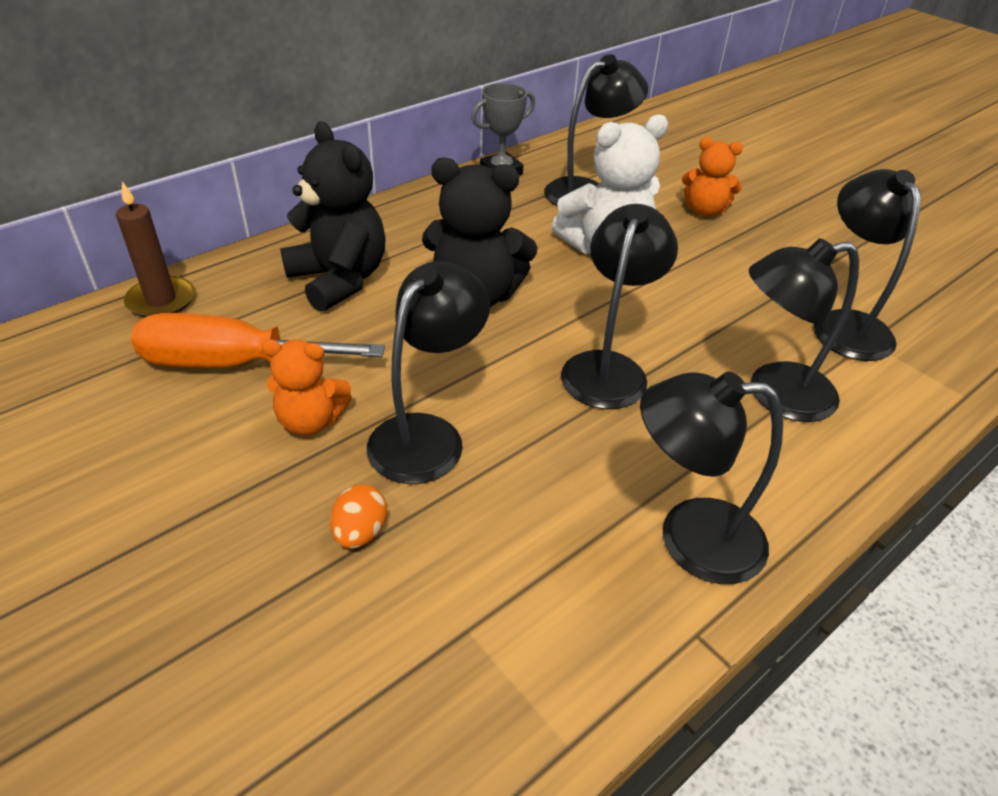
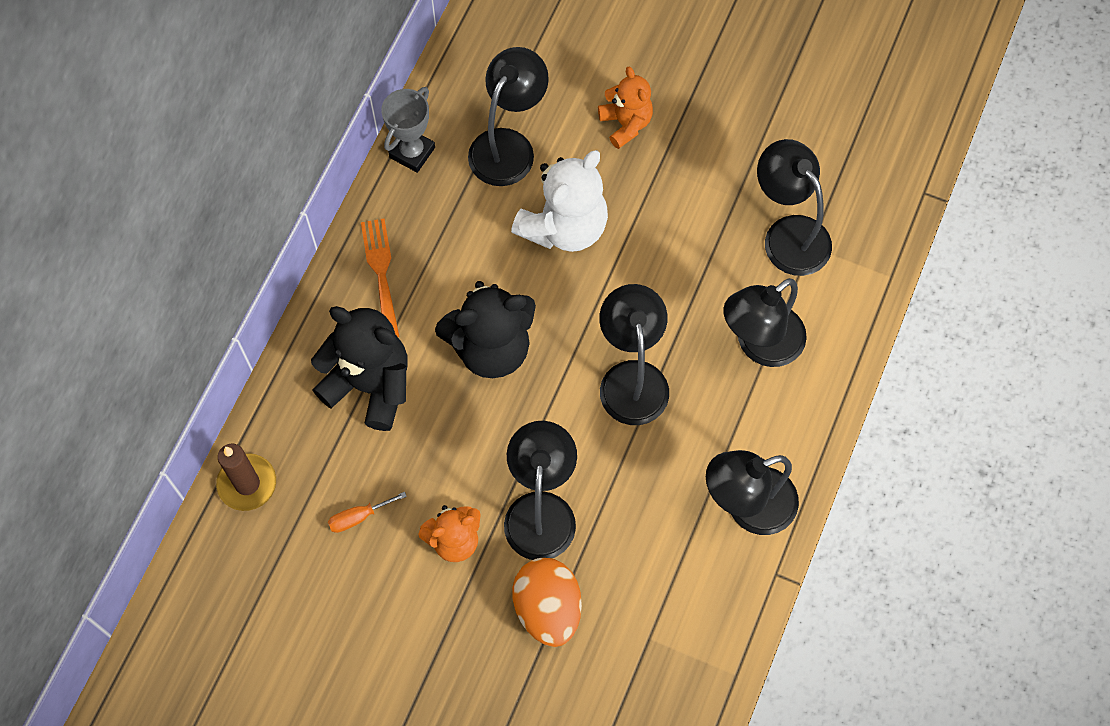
camera: 25 degrees left, 25 degrees up
orange screwdriver [131,313,385,367] -> orange screwdriver [328,492,407,533], size x0.41
orange egg [330,484,387,549] -> orange egg [512,558,582,647], size x1.84
orange teddy bear [682,137,743,217] -> orange teddy bear turned 105 degrees counterclockwise [598,66,653,149]
none -> orange fork [361,219,400,337]

